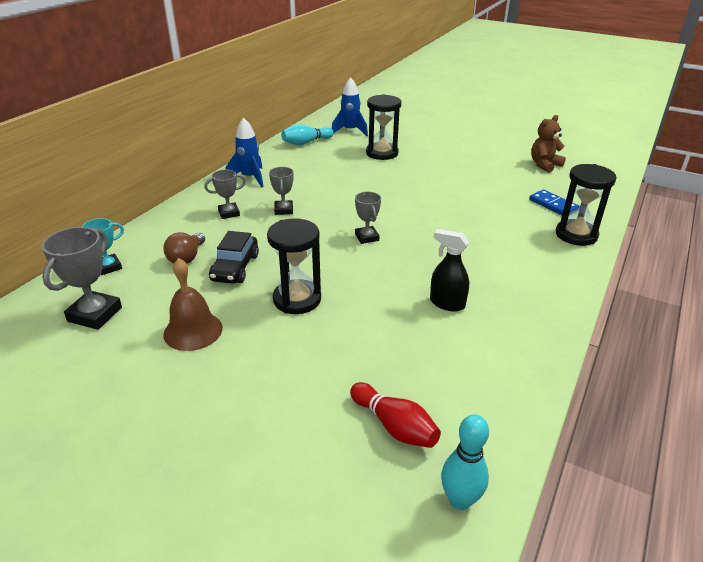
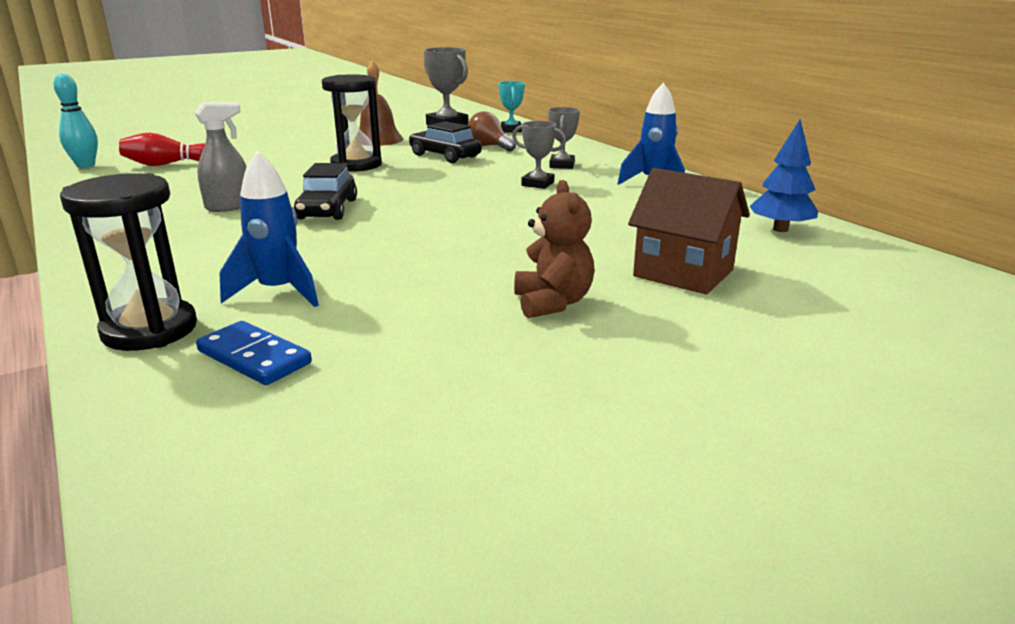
camera: 120 degrees right, 10 degrees down
turquoise bowling pin [281,124,334,145] -> blue tree [750,119,818,232]
blue rocket [332,77,368,136] -> blue rocket moved to [219,150,319,307]
grey trophy [355,192,381,244] -> none
black hourglass [366,94,401,160] -> brown house [628,168,750,294]
black spray bottle [430,229,469,311] -> grey spray bottle [194,102,247,212]
blue domino [529,189,580,215] -> blue domino turned 45 degrees clockwise [196,321,312,385]
brown teddy bear [531,115,566,173] -> brown teddy bear moved to [514,180,595,318]
none -> black car [294,163,357,220]

